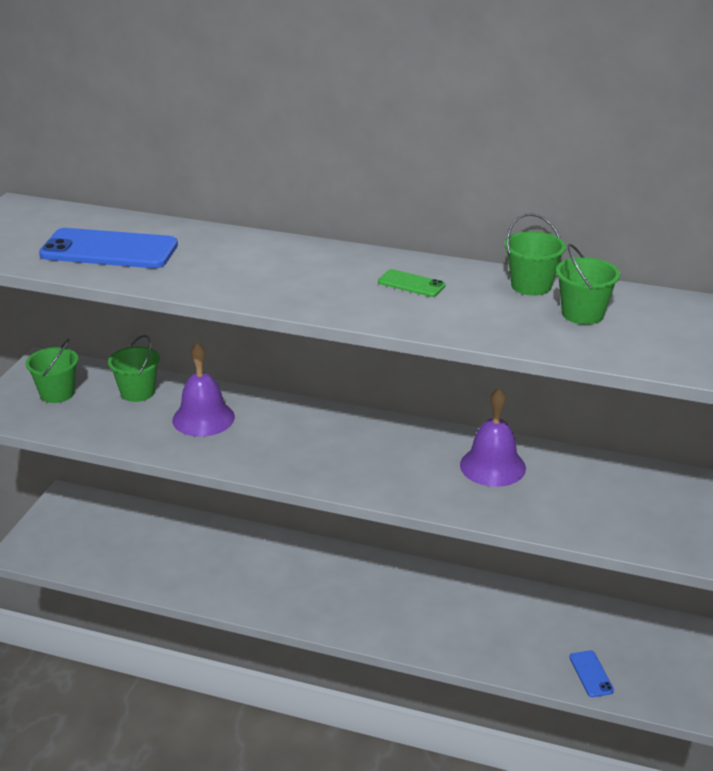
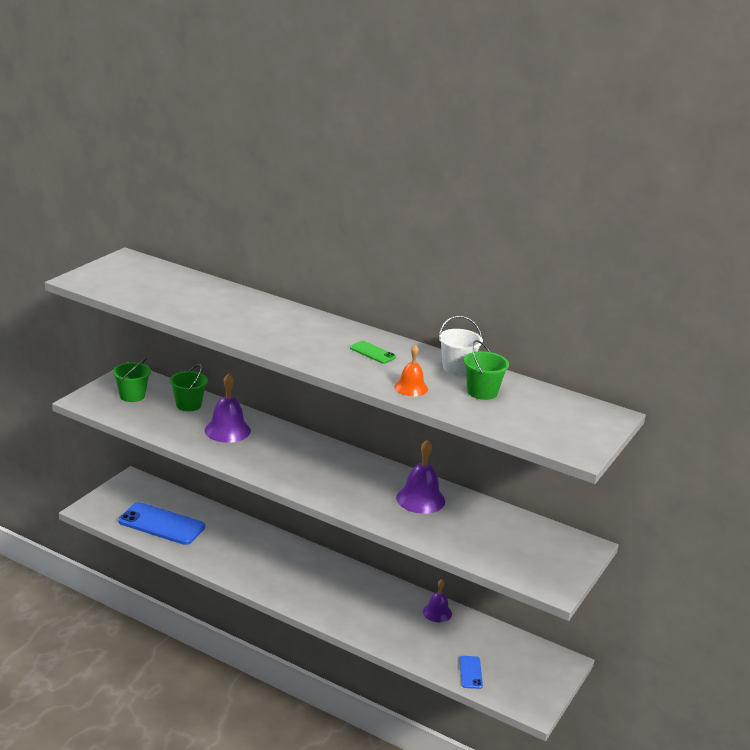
camera: 10 degrees right, 5 degrees down
blue phone [39,228,178,268] -> blue phone moved to [118,502,205,545]
green bucket [504,213,566,296] -> white bucket [439,316,483,375]
none -> orange bell [394,345,428,396]
none -> purple bell [423,579,452,622]

